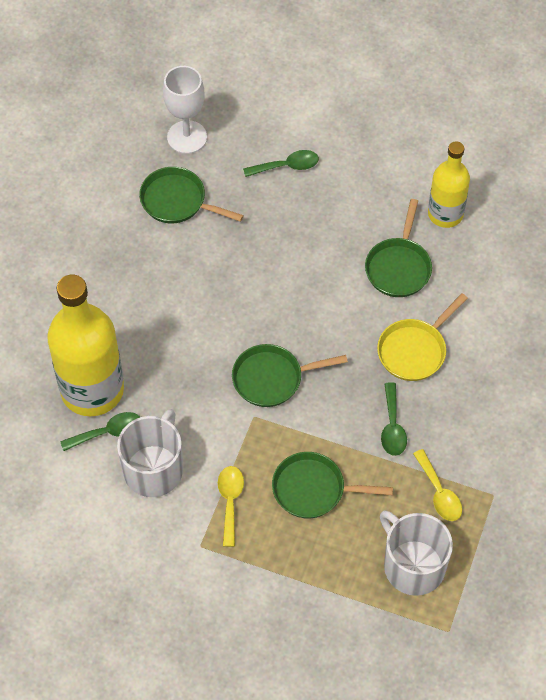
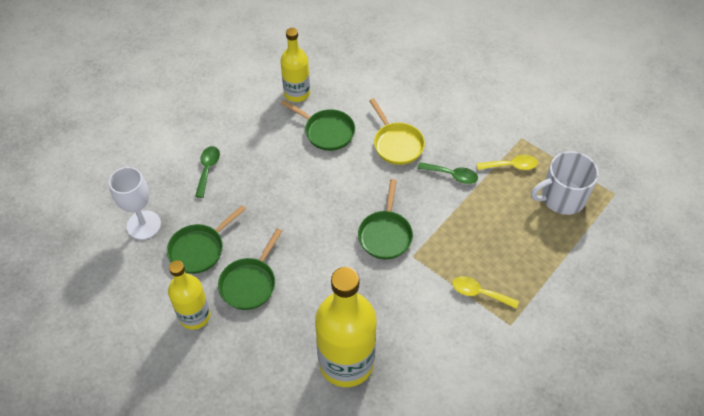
camera: 70 degrees left, 5 degrees down
green spoon [60,412,140,451] -> none
white mug [117,409,183,497] -> none
green pan [272,452,393,518] -> green pan moved to [218,229,282,310]
none -> yellow bottle [168,260,210,330]

